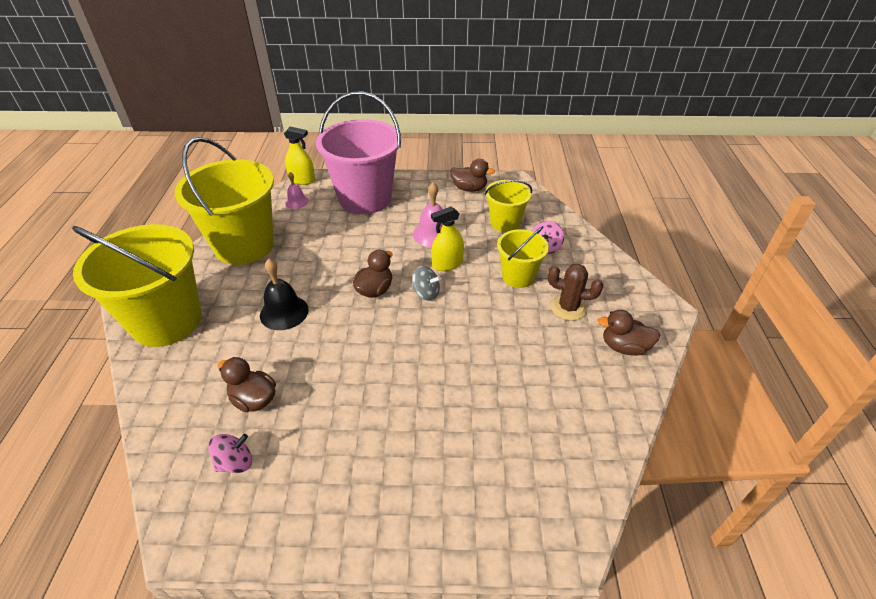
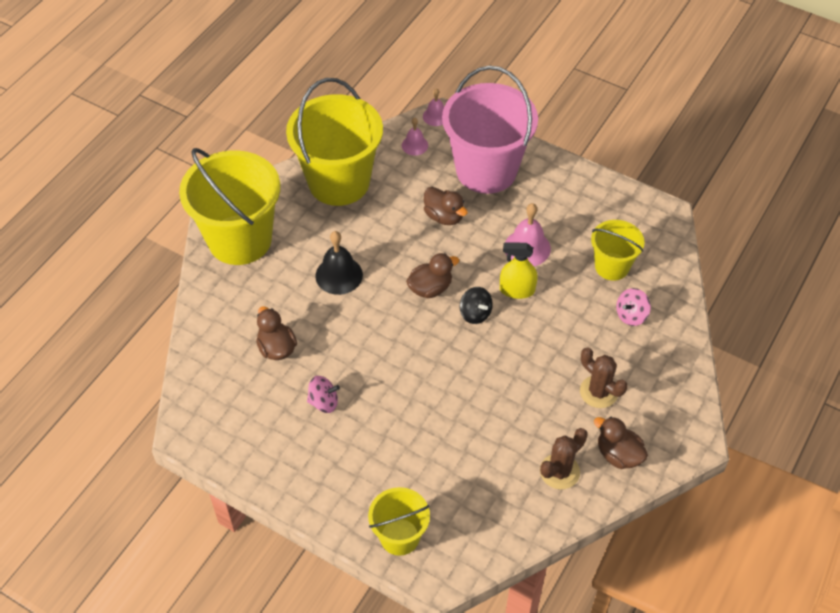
camera: 30 degrees right, 10 degrees up
pink spinning top [208,434,252,473] -> pink spinning top moved to [307,376,340,413]
yellow spray bottle [284,126,315,185] -> pink bell [423,88,444,126]
grey spinning top [412,266,441,301] -> black spinning top [459,287,493,324]
brown duck [450,159,495,192] -> brown duck moved to [424,187,468,225]
yellow bucket [497,226,549,288] -> yellow bucket moved to [368,487,430,556]
none -> brown cactus [540,428,588,489]

